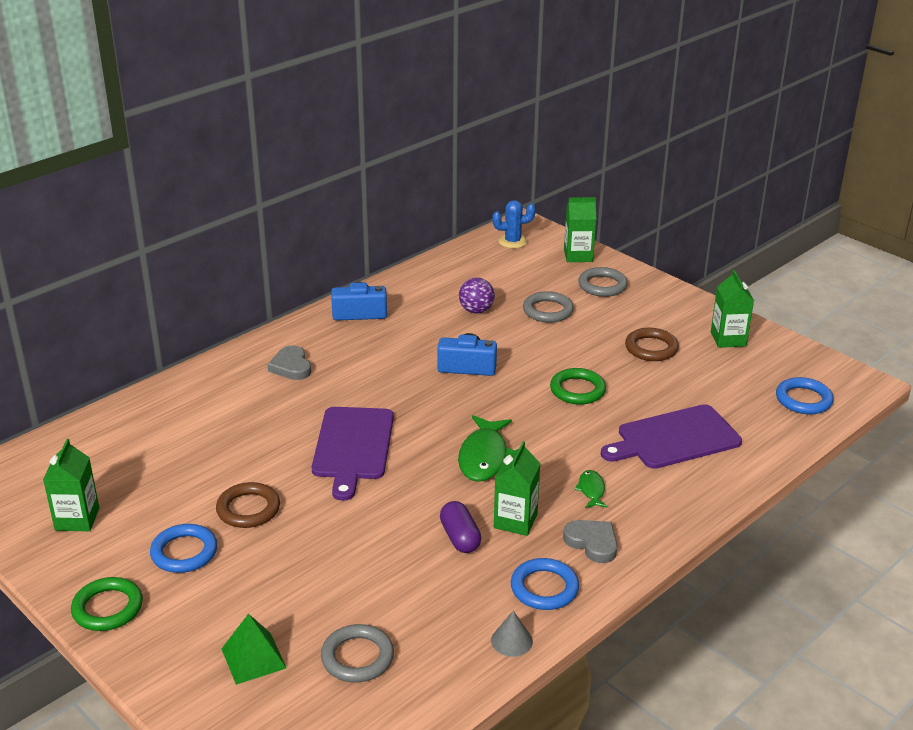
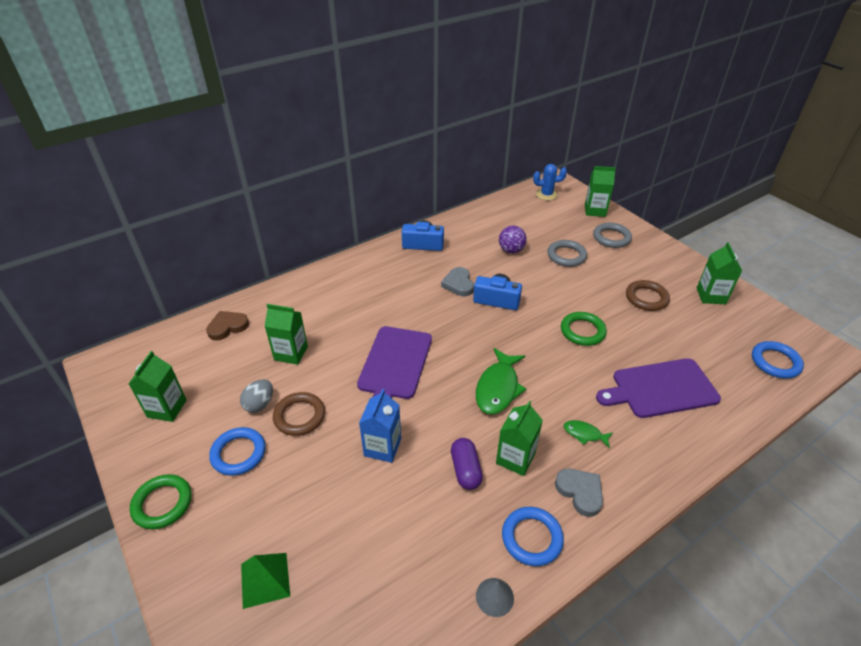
camera: 10 degrees right, 10 degrees up
grey heart [267,345,311,380] -> grey heart moved to [441,267,474,296]
grey ring [321,624,394,682] -> none
green fish [574,470,608,508] -> green fish turned 75 degrees counterclockwise [564,420,613,448]
none -> brown heart [206,311,249,340]
none -> grey egg [240,379,273,413]
none -> green carton [265,304,308,365]
none -> blue carton [359,389,401,463]

